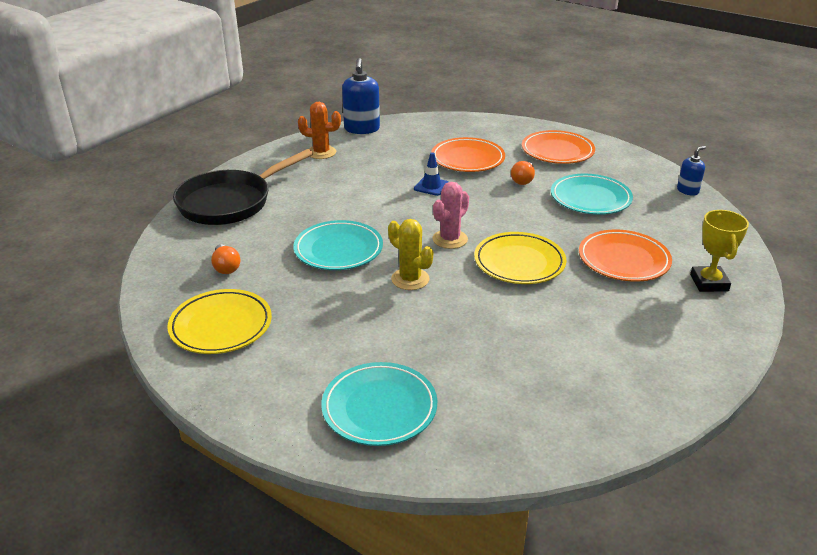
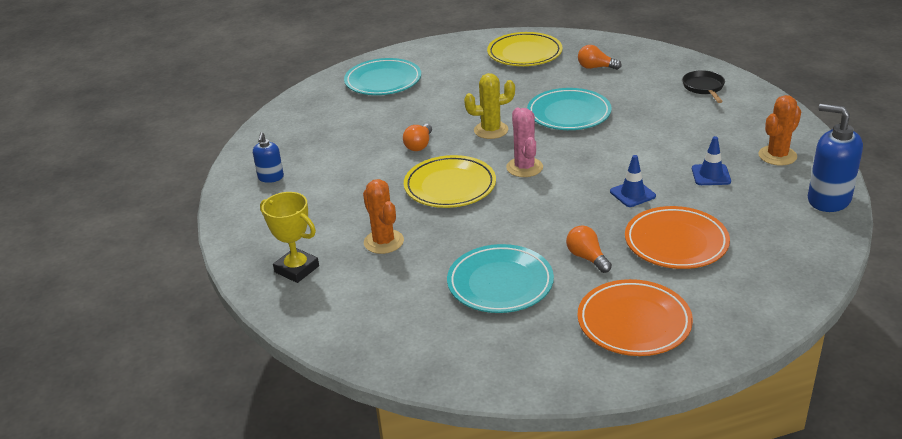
camera: 130 degrees right, 0 degrees up
black pan [173,149,313,225] -> black pan [682,70,725,103], size x0.45
orange plate [579,230,672,282] -> orange cactus [363,179,404,254]
blue soap dispenser [677,146,706,196] -> blue soap dispenser moved to [253,132,284,183]
none -> orange light bulb [403,124,432,151]
none -> blue traffic cone [692,136,731,185]

